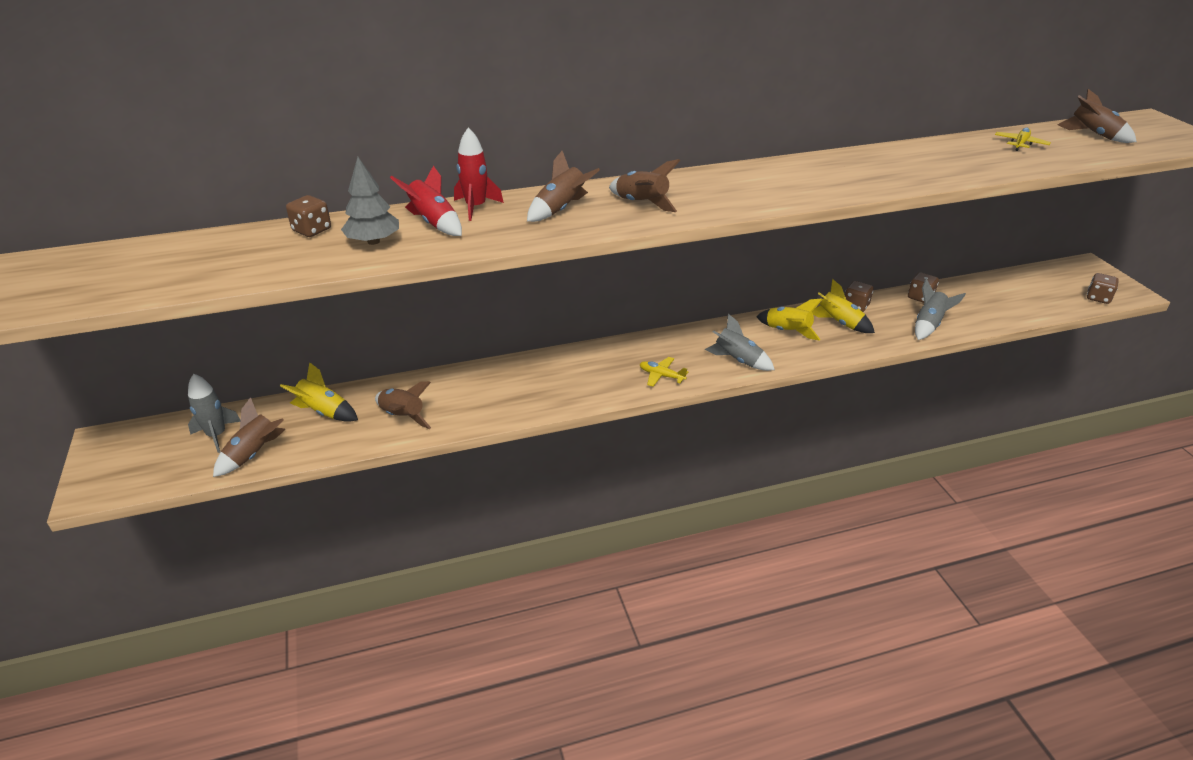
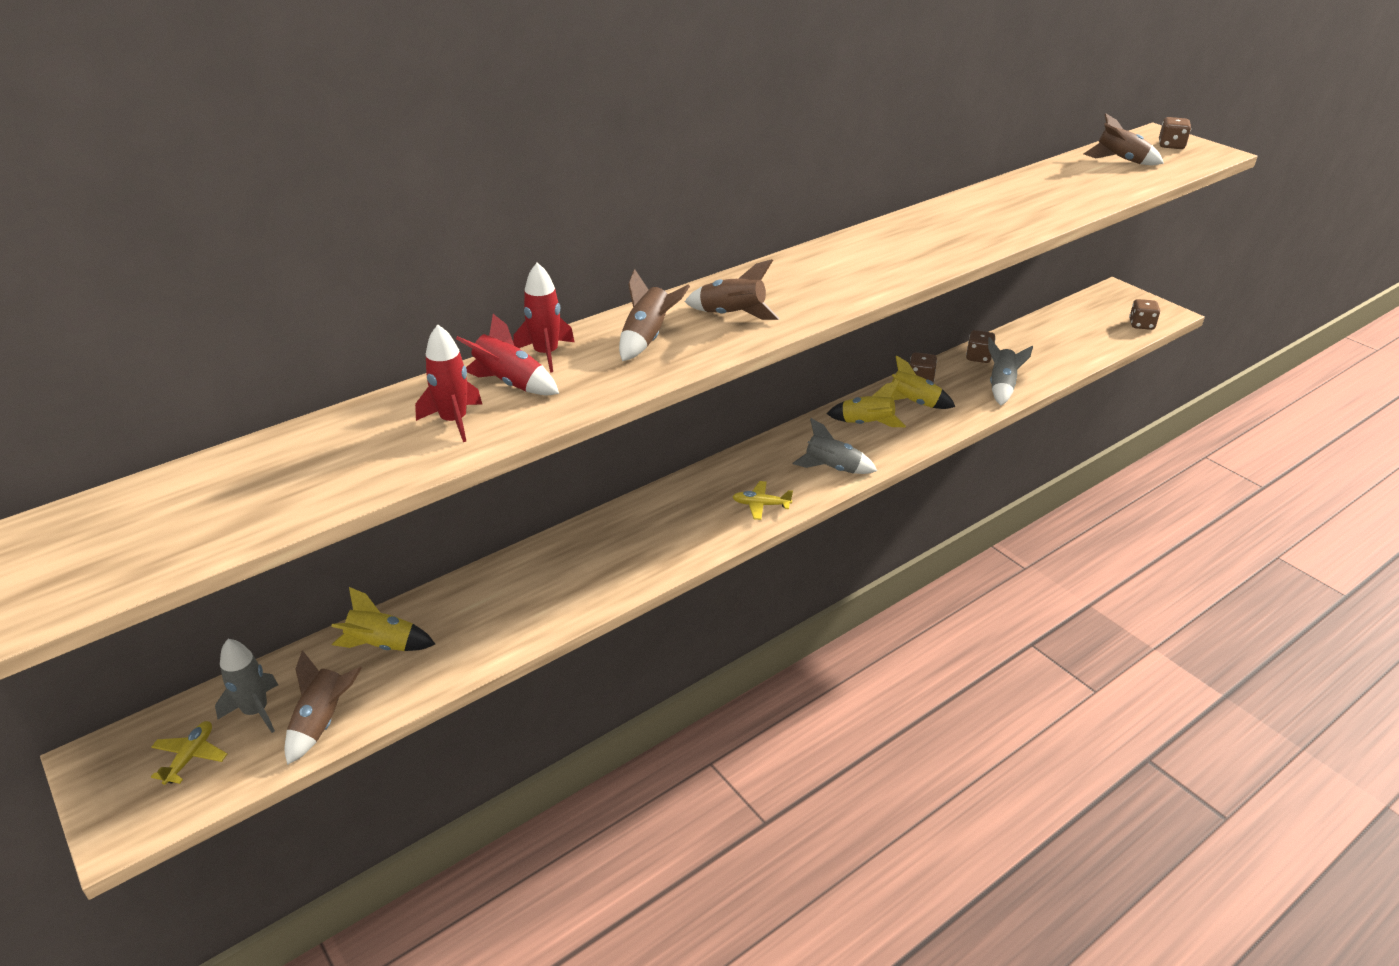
camera: 20 degrees left, 0 degrees up
brown dice [286,195,331,237] -> brown dice moved to [1159,117,1191,149]
grey tree [341,157,399,245] -> red rocket [415,324,482,442]
brown rocket [375,381,431,429] -> none
yellow plane [995,127,1051,151] -> yellow plane moved to [151,721,227,785]

